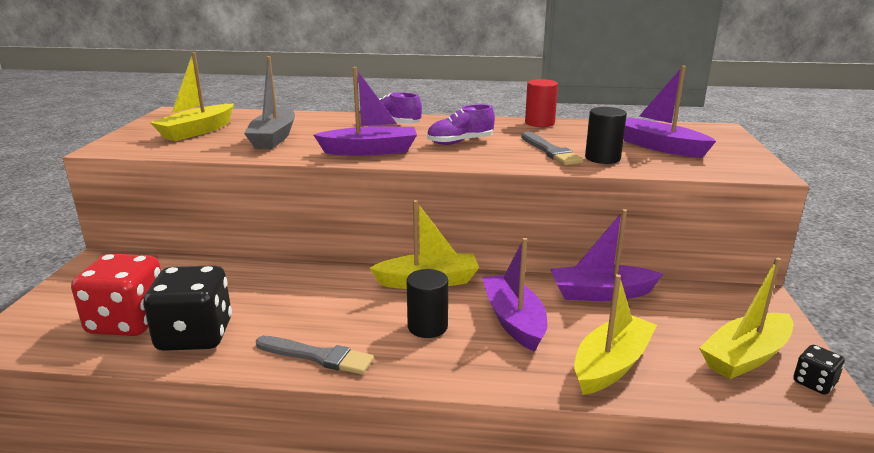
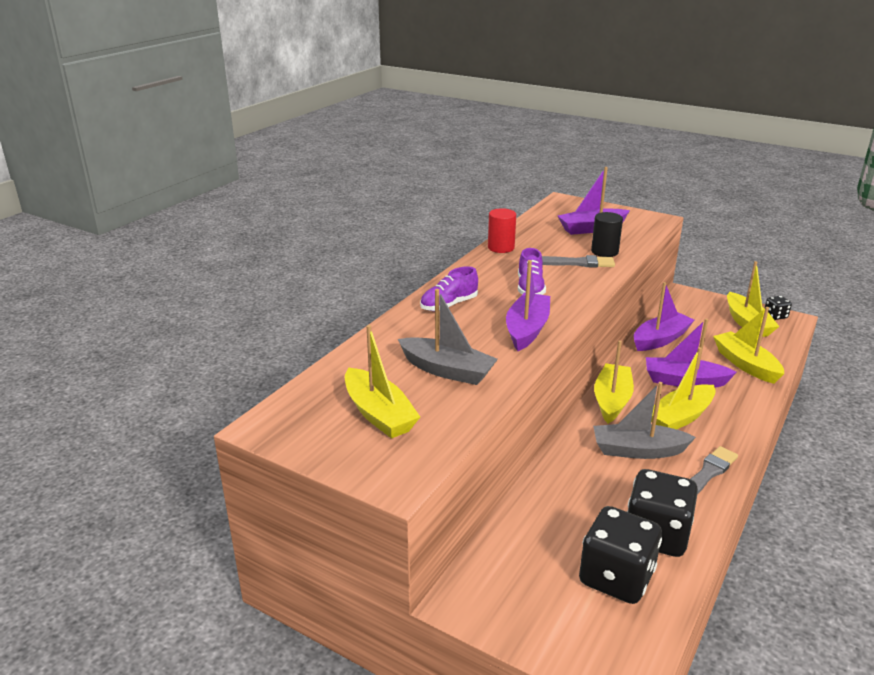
camera: 65 degrees left, 5 degrees up
red dice [71,254,161,336] -> black dice [579,506,662,604]
black cylinder [407,269,448,338] -> yellow boat [651,347,716,429]
purple boat [550,209,663,301] -> purple boat turned 150 degrees counterclockwise [634,282,694,351]
none -> grey boat [593,382,696,459]

